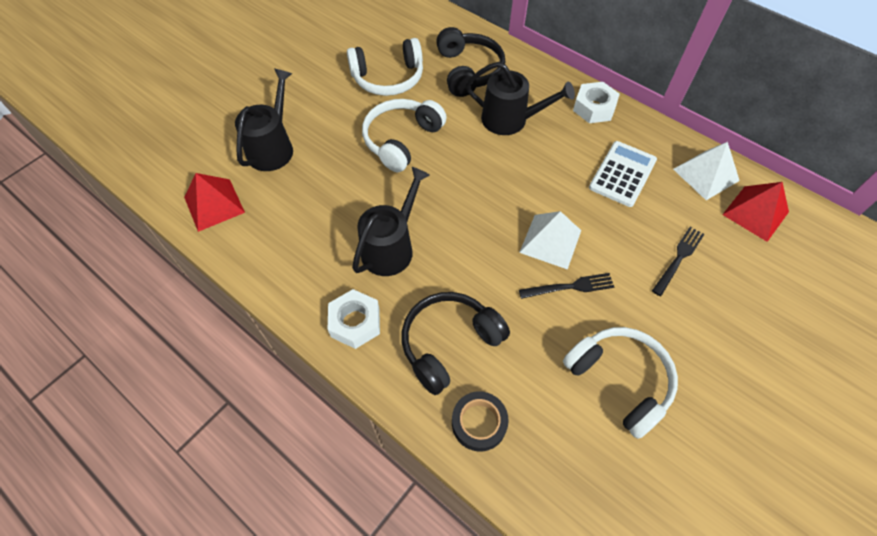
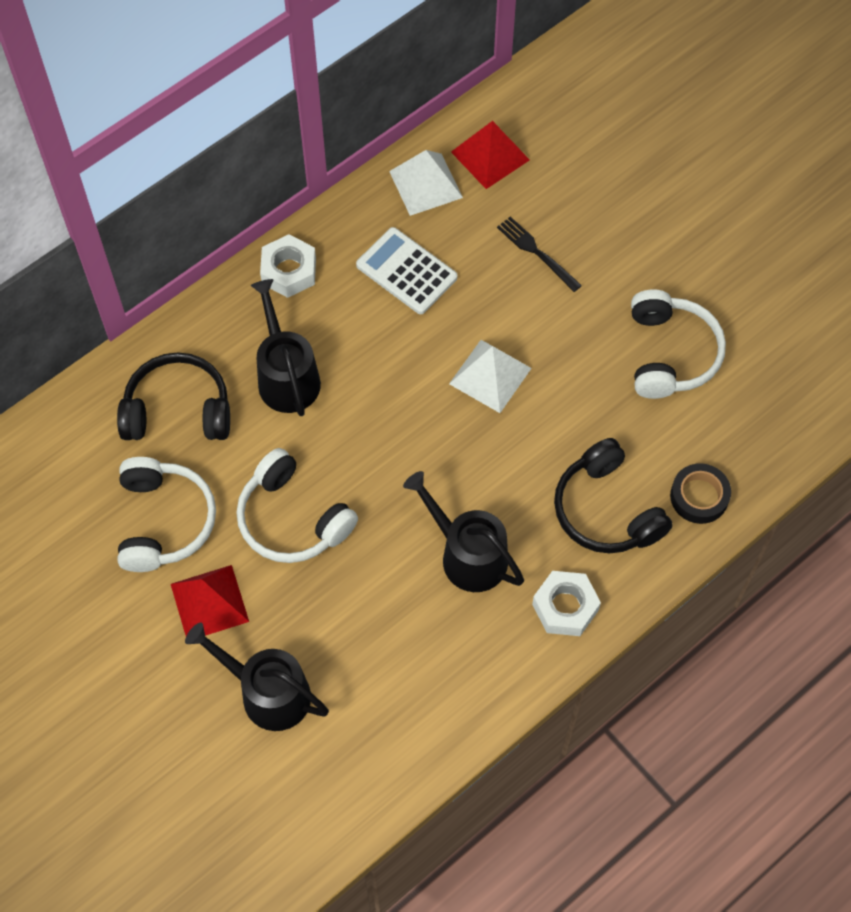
camera: 80 degrees left, 5 degrees up
red pyramid [184,173,245,232] -> red pyramid moved to [171,565,249,636]
black watering can [466,62,575,135] -> black watering can turned 45 degrees counterclockwise [251,279,321,416]
black fork [519,273,614,299] -> none
white headphones [563,327,678,439] -> white headphones turned 120 degrees clockwise [631,289,726,399]

